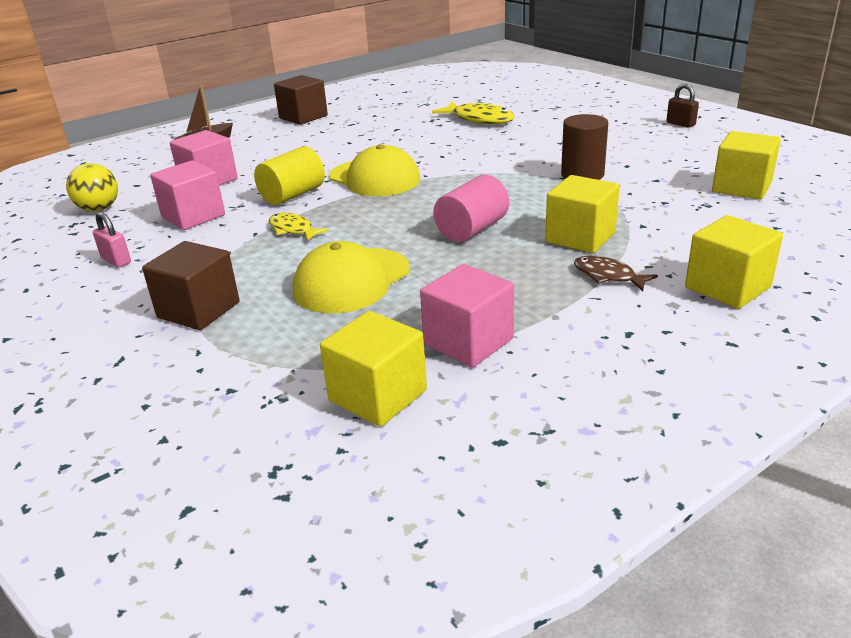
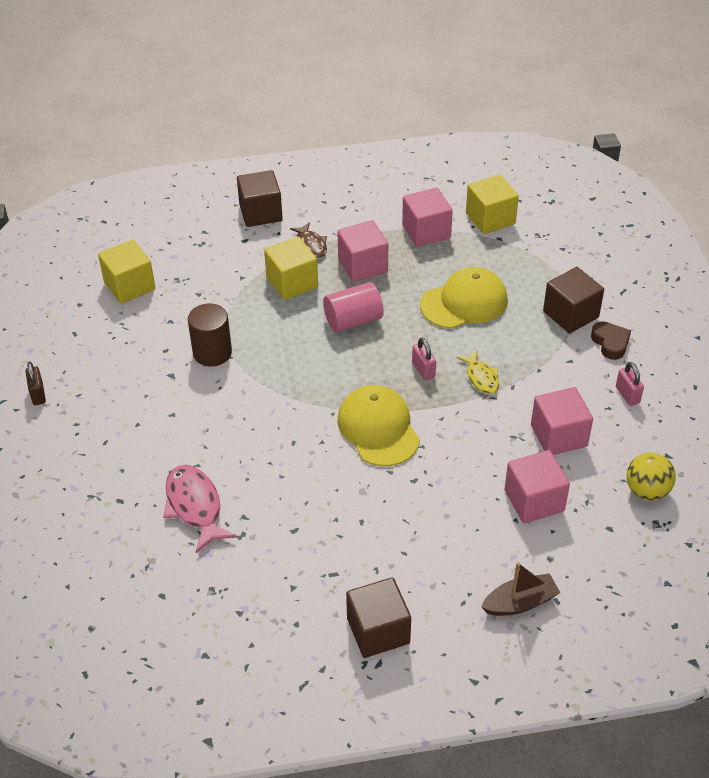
camera: 155 degrees left, 15 degrees up
yellow cylinder [254,146,325,205] -> none
yellow fish [432,102,515,124] -> pink fish [163,465,237,553]
yellow cube [685,215,783,309] -> brown cube [237,170,283,227]
none -> pink cube [337,220,388,282]
none -> pink padlock [412,338,436,381]
none -> brown heart [591,322,631,360]

